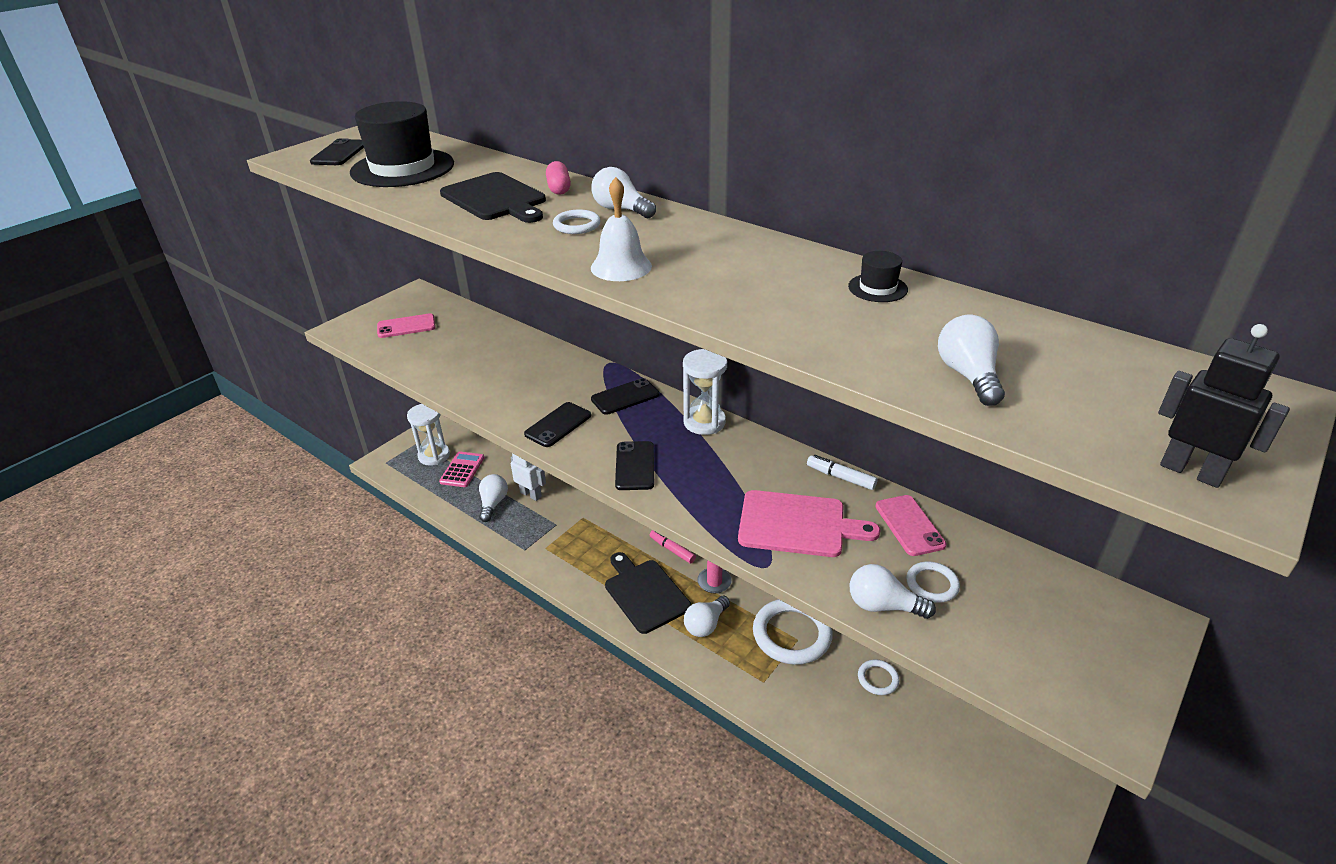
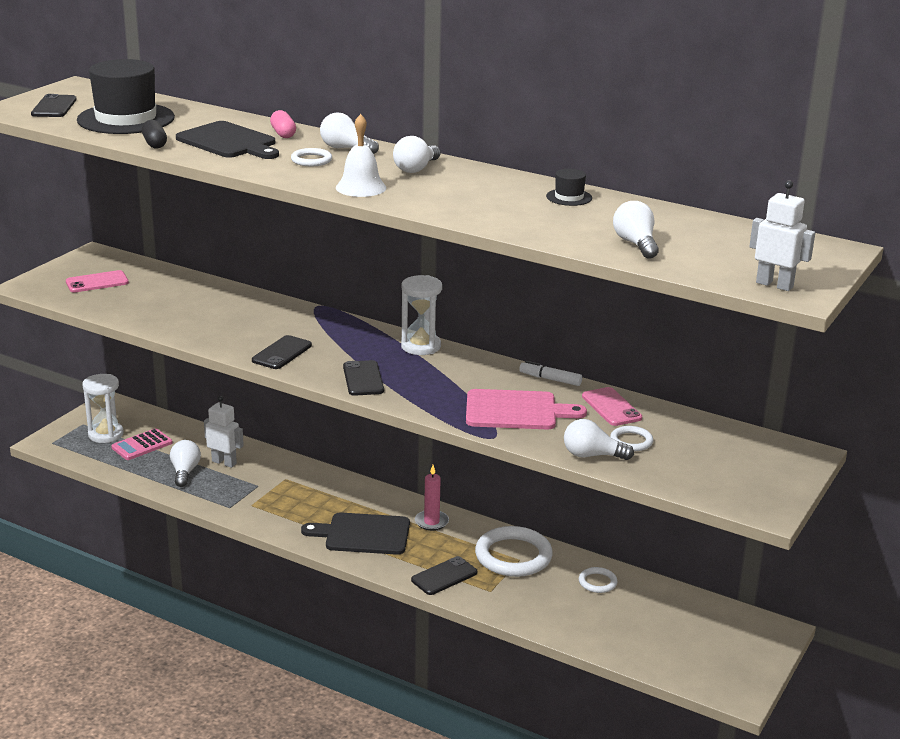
camera: 10 degrees left, 10 degrees down
pink calculator [439,451,484,487] -> pink calculator turned 135 degrees counterclockwise [111,428,173,460]
black phone [591,378,659,415] -> black phone moved to [411,556,477,595]
black cutting board [605,552,691,634] -> black cutting board turned 45 degrees counterclockwise [301,513,410,555]
pink marker [650,530,696,564] -> none
white light bulb [684,596,730,637] -> white light bulb moved to [393,136,440,173]
black robot [1158,324,1290,488] -> white robot [749,180,815,291]
none -> black capsule [142,120,167,149]

